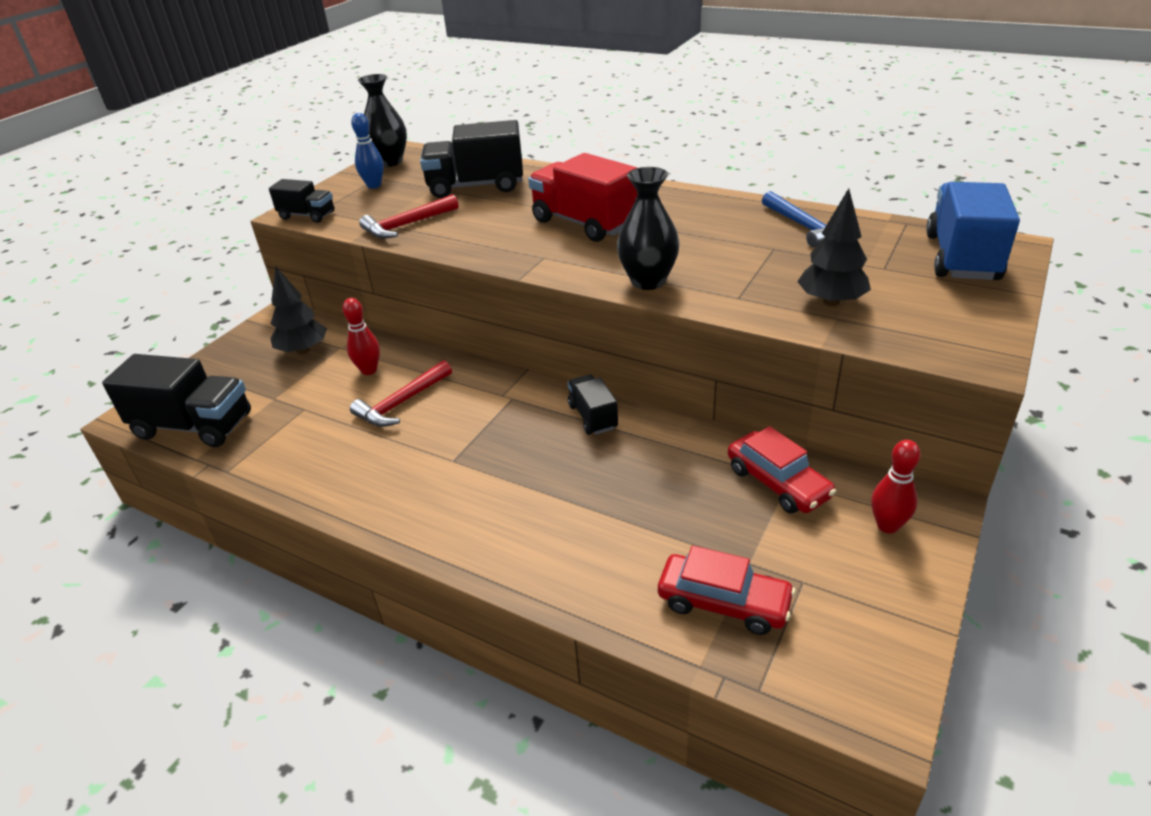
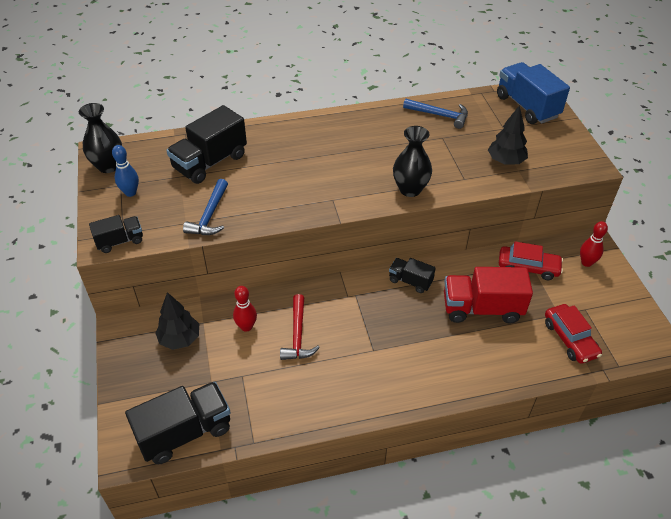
camera: 45 degrees left, 10 degrees up
red hammer [359,194,459,239] -> blue hammer [183,179,228,235]
red truck [528,153,638,242] -> red truck moved to [444,267,533,323]
red car [658,545,796,635] -> red car turned 90 degrees clockwise [545,304,602,364]

